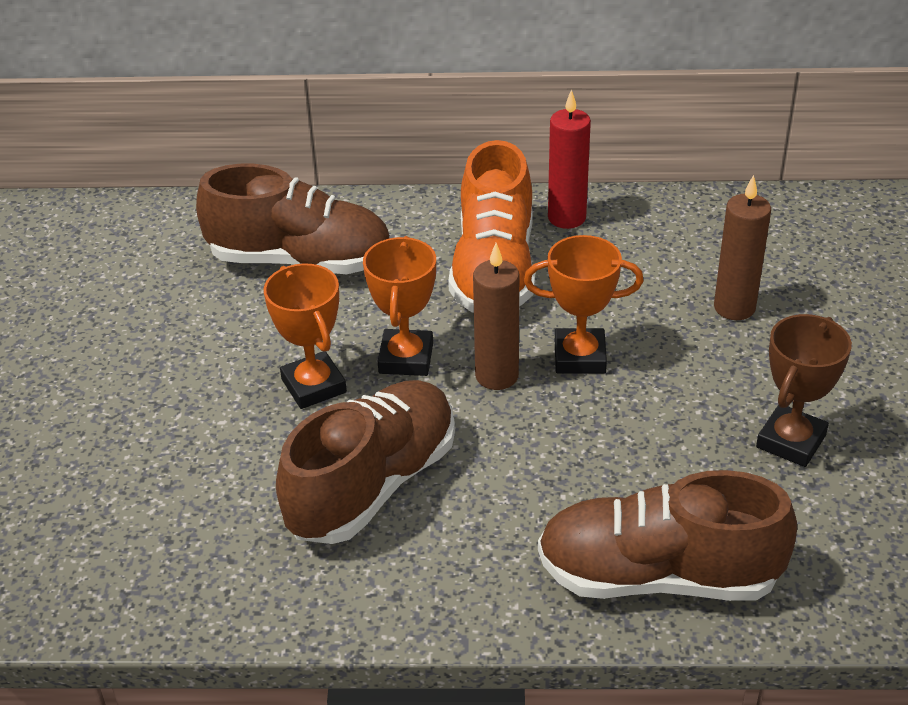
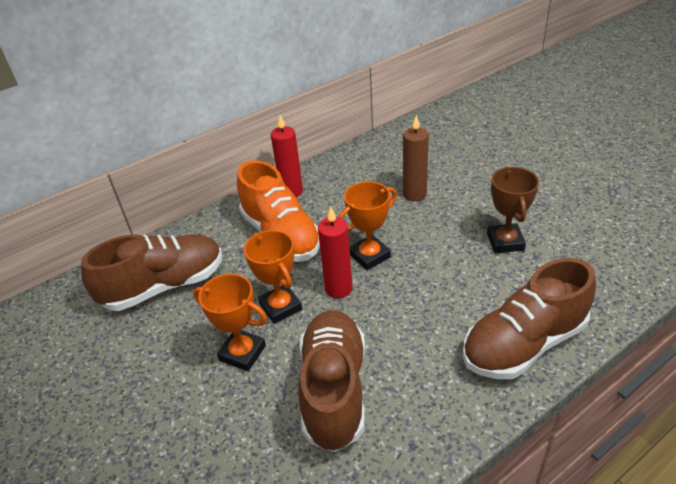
camera: 35 degrees left, 0 degrees up
brown candle [473,243,519,390] -> red candle [318,206,353,298]

